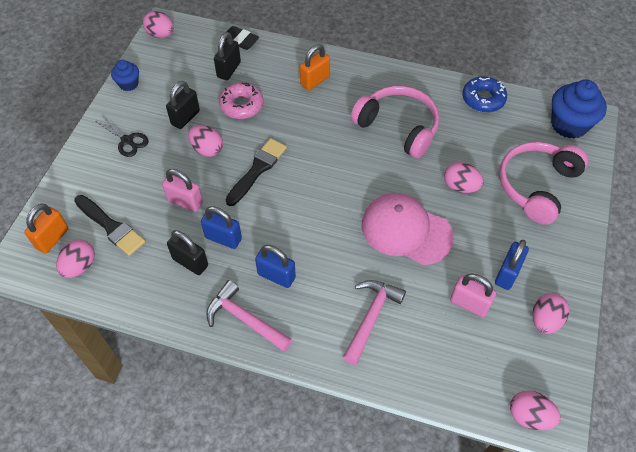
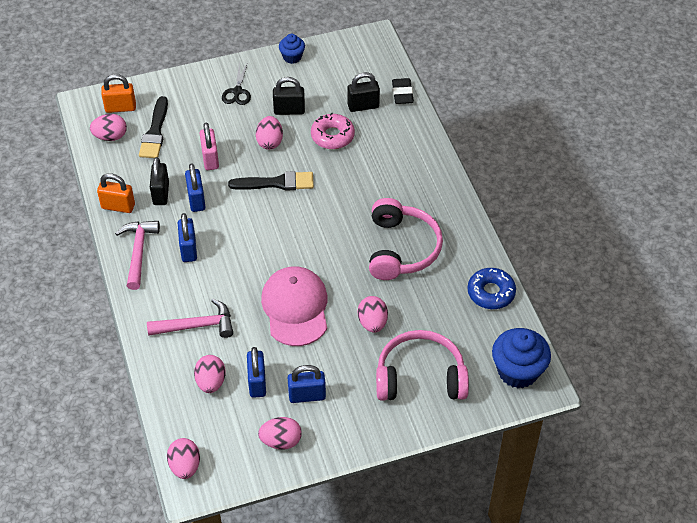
camera: 55 degrees right, 5 degrees down
pink egg [143,11,174,38] -> pink egg moved to [194,355,226,393]
orange padlock [300,44,330,91] -> orange padlock moved to [97,173,135,213]
pink padlock [450,274,496,317] -> blue padlock [247,347,266,398]

